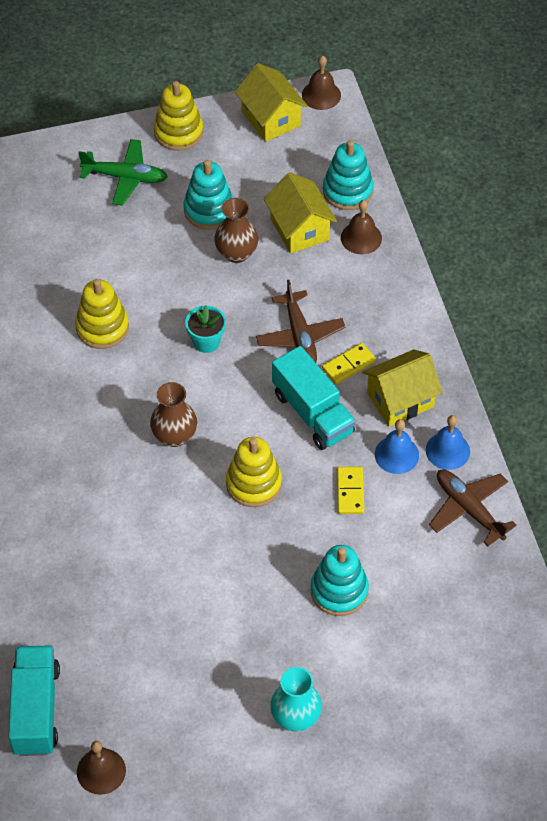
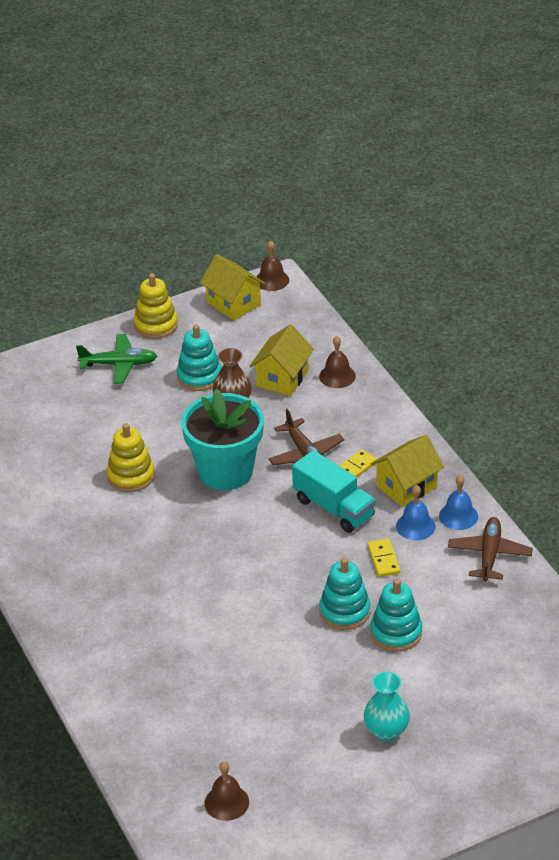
camera: 10 degrees left, 15 degrees down
turquoise truck [8,645,60,756] -> none
brown vase [150,382,197,447] -> none
turquoise flower pot [185,305,226,353] -> turquoise flower pot [181,389,264,490], size x2.27
yellow stacking toy [226,437,282,507] -> none
yellow house [264,172,337,254] -> yellow house turned 60 degrees clockwise [249,324,314,396]
turquoise stacking toy [323,140,374,210] -> turquoise stacking toy moved to [319,558,371,630]
brown plane [429,469,517,546] -> brown plane turned 60 degrees clockwise [448,517,533,582]

